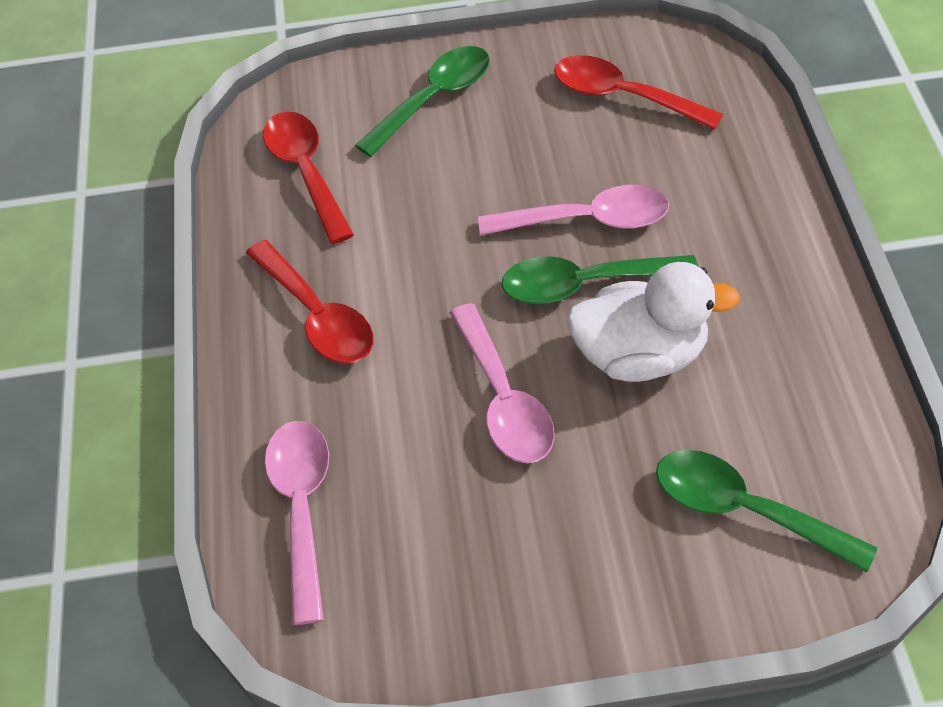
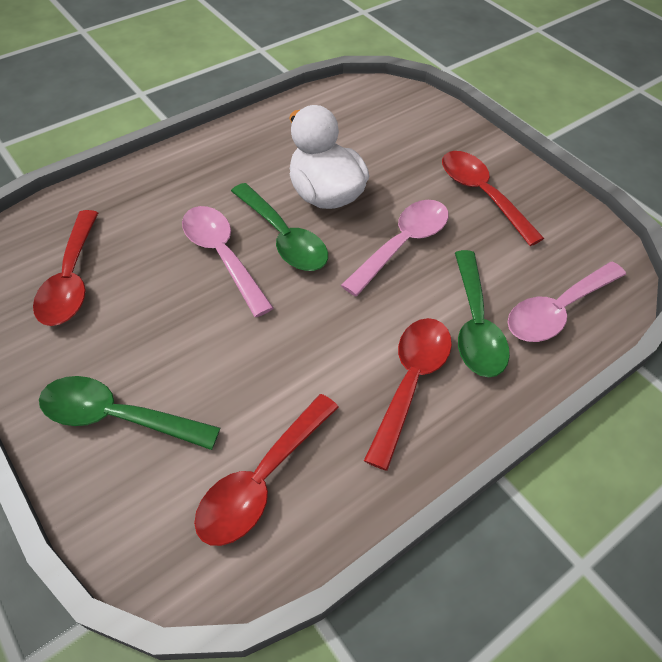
camera: 125 degrees left, 0 degrees up
green spoon [656,450,877,573] -> green spoon moved to [455,250,510,377]
none -> red spoon [442,151,544,246]

